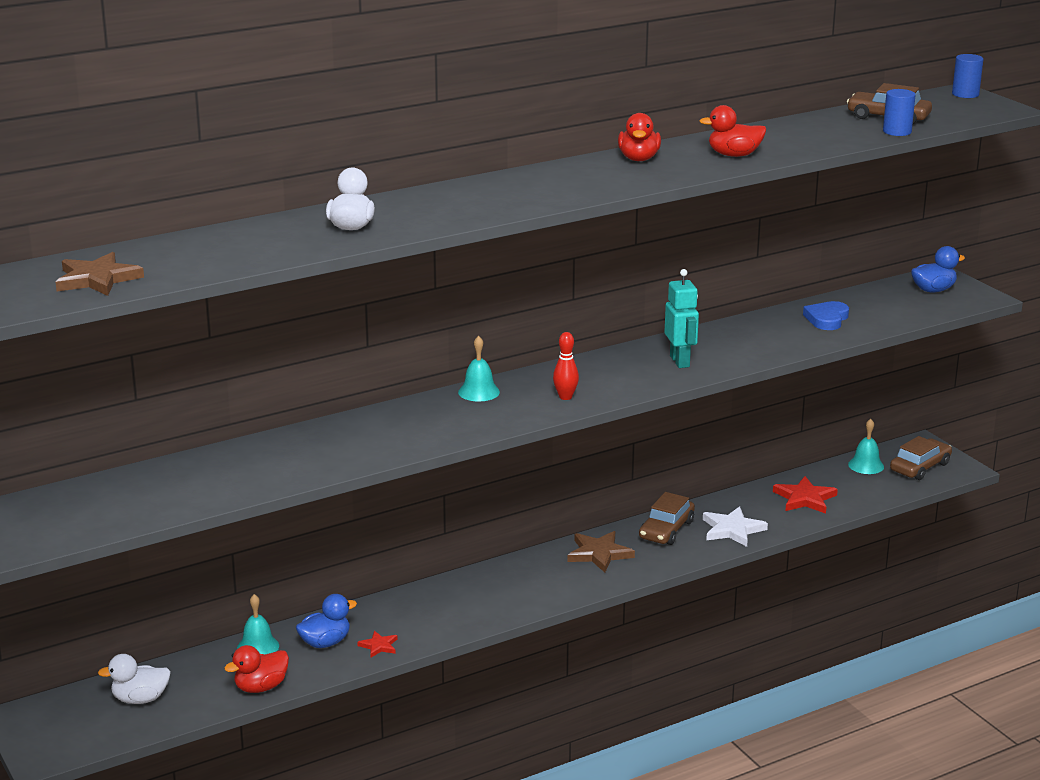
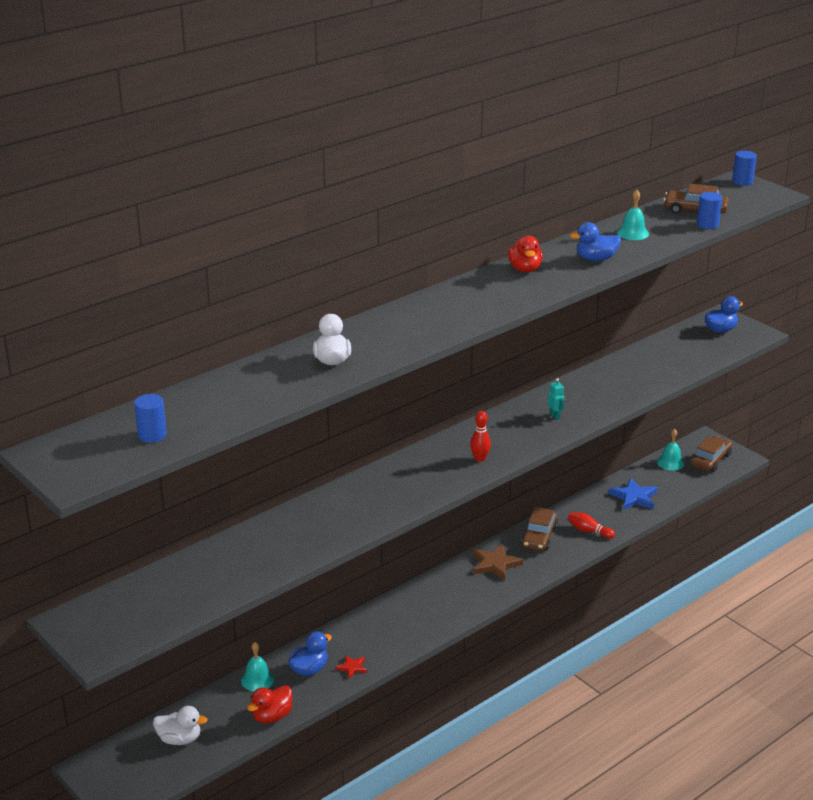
camera: 10 degrees left, 5 degrees up
brown star [56,252,144,296] -> blue cylinder [134,394,167,443]
white duck [98,654,171,704] -> white duck turned 150 degrees counterclockwise [153,706,208,745]
turquoise bell [458,336,500,401] -> turquoise bell moved to [617,190,649,240]
turquoise robot [665,269,699,368] -> turquoise robot [548,378,564,420], size x0.56
red duck [699,105,766,157] -> blue duck [570,222,621,261]
white star [703,506,768,547] -> red bowling pin [568,512,615,539]
red star [773,476,838,514] -> blue star [609,478,658,510]
blue heart [803,301,849,330] -> none

